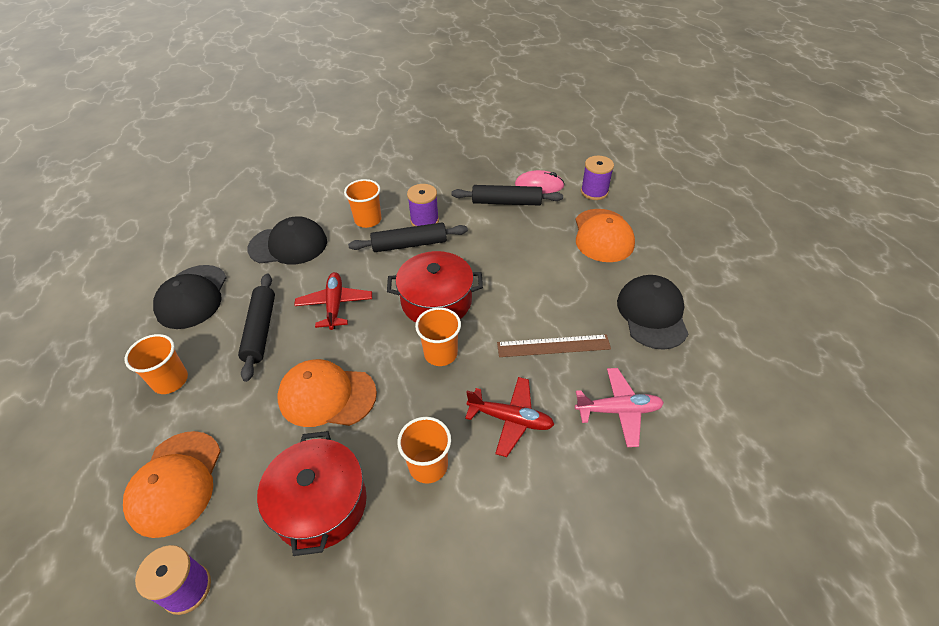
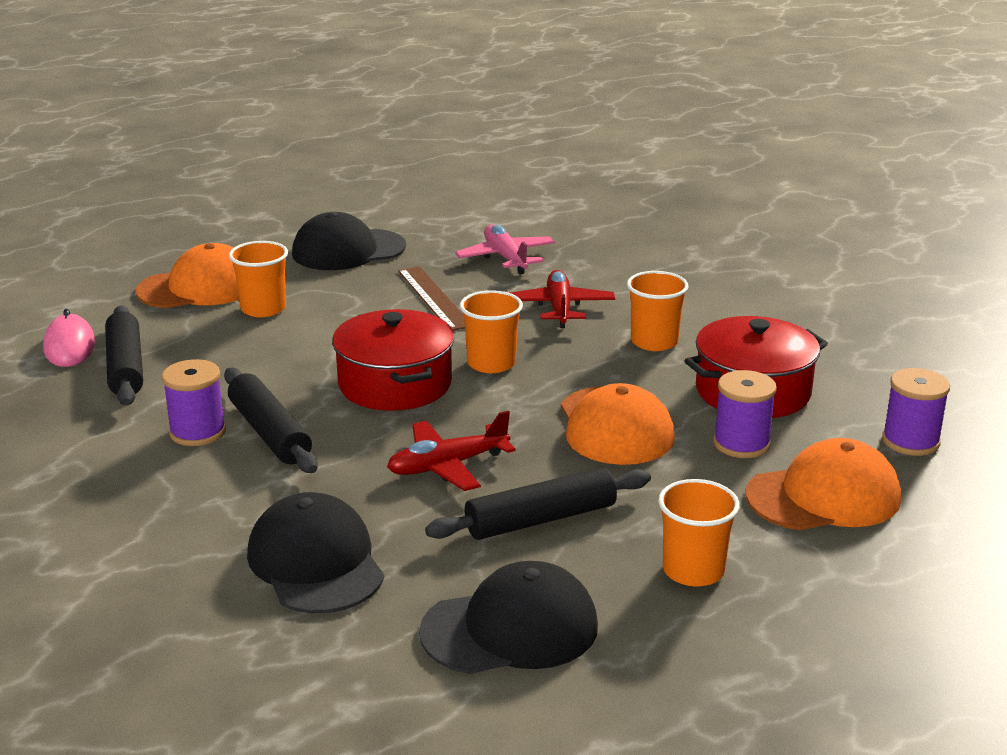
camera: 110 degrees left, 20 degrees down
orange cup [344,179,381,228] -> orange cup moved to [229,241,288,317]
purple spool [581,156,614,200] -> purple spool moved to [713,370,777,458]

